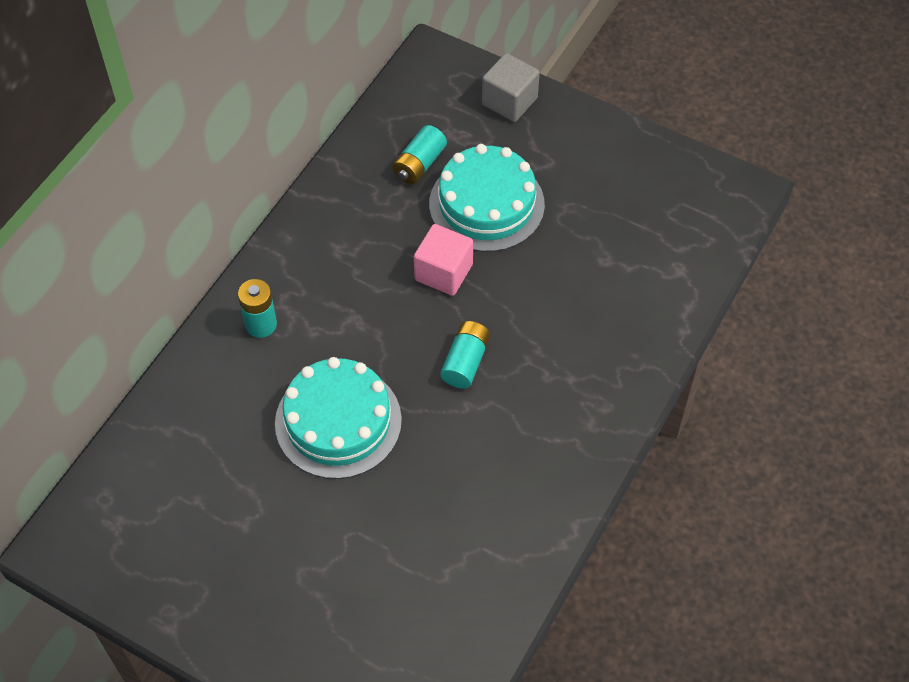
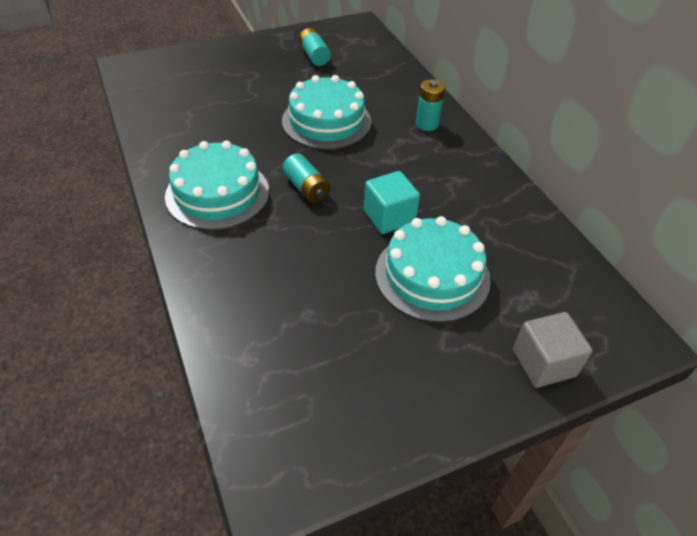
camera: 125 degrees right, 10 degrees down
turquoise battery [392,125,447,184] -> turquoise battery moved to [299,28,331,66]
pink cube [414,224,473,296] -> turquoise cube [364,171,420,234]
none -> turquoise cake [165,140,269,230]

